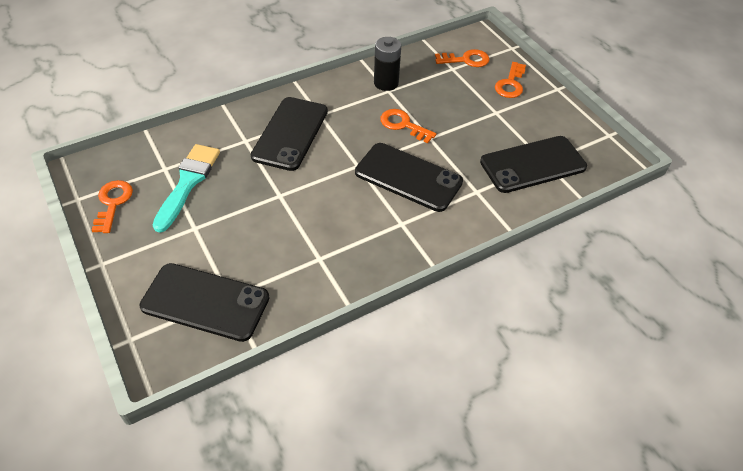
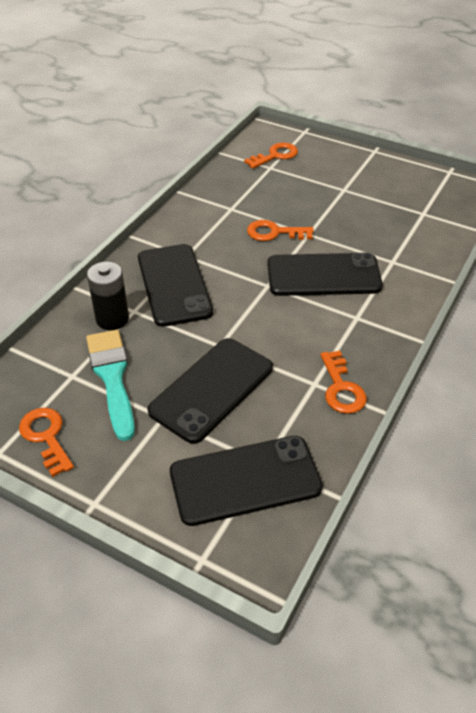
camera: 30 degrees left, 5 degrees down
black battery [374,37,401,91] -> black battery moved to [87,262,129,330]
black phone [480,136,587,193] -> black phone moved to [148,338,273,444]
orange key [495,62,526,98] -> orange key moved to [320,351,367,414]

